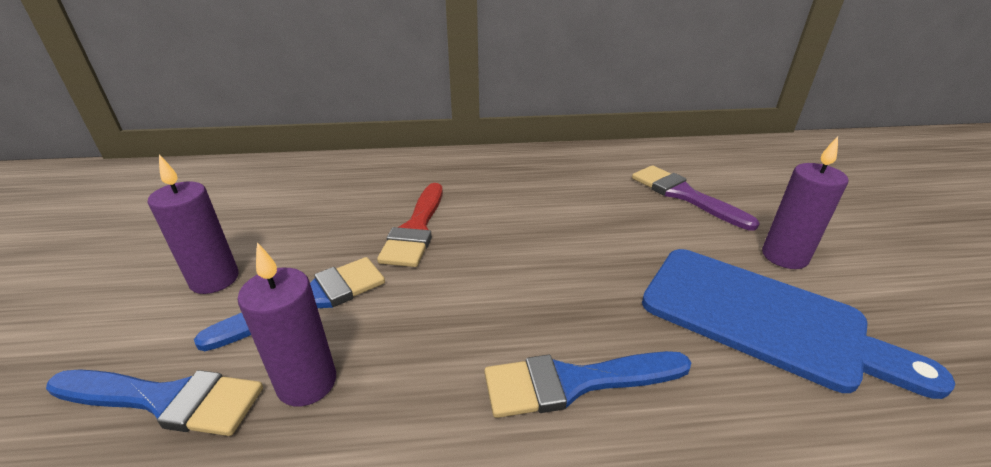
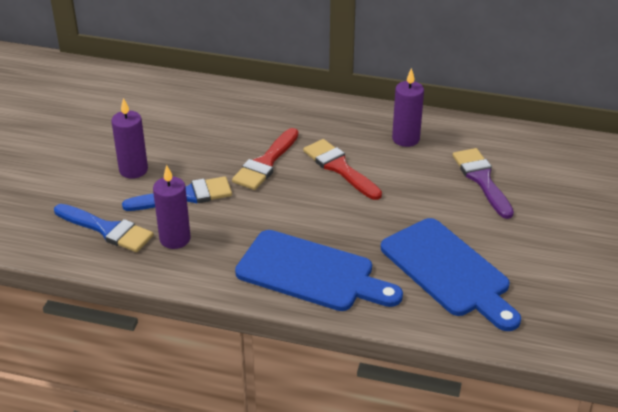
camera: 20 degrees right, 5 degrees up
blue brush [484,351,691,418] -> blue cutting board [235,230,403,311]
purple candle [762,136,849,269] -> purple candle moved to [392,68,424,147]
none -> red brush [303,139,382,200]

